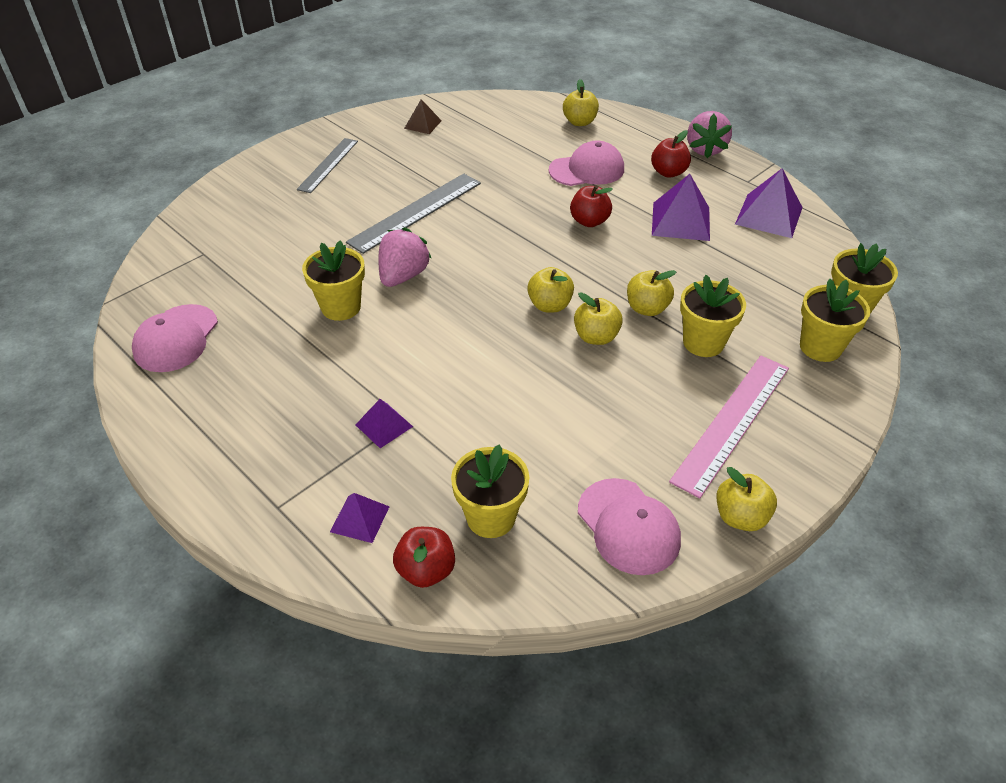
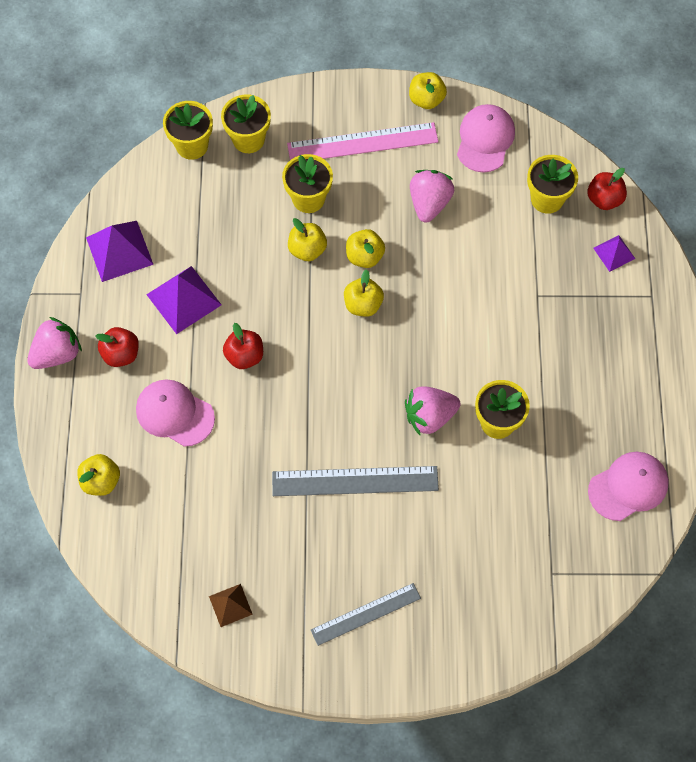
camera: 135 degrees left, 20 degrees up
purple pyramid [356,399,413,448] -> none
none -> pink strawberry [410,170,454,222]

